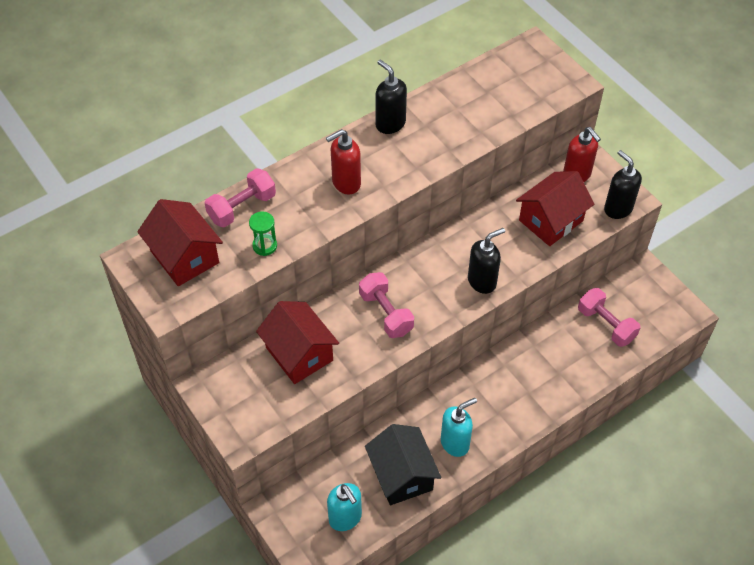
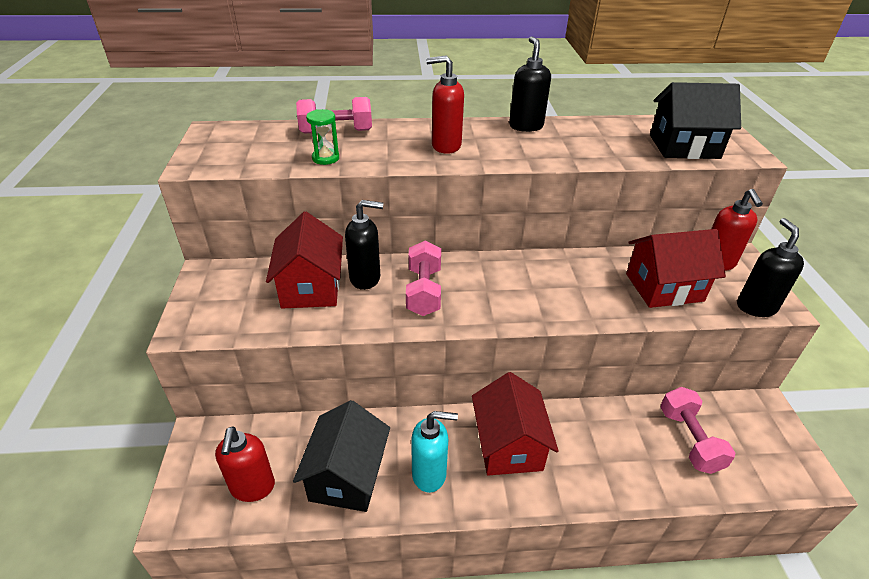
camera: 30 degrees right, 15 degrees down
red house [137,199,223,286] -> red house moved to [472,372,559,476]
turquoise soap dispenser [327,483,362,531] -> red soap dispenser [215,426,275,502]
black soap dispenser [468,228,505,294] -> black soap dispenser moved to [345,200,383,290]
none -> black house [650,82,741,159]

